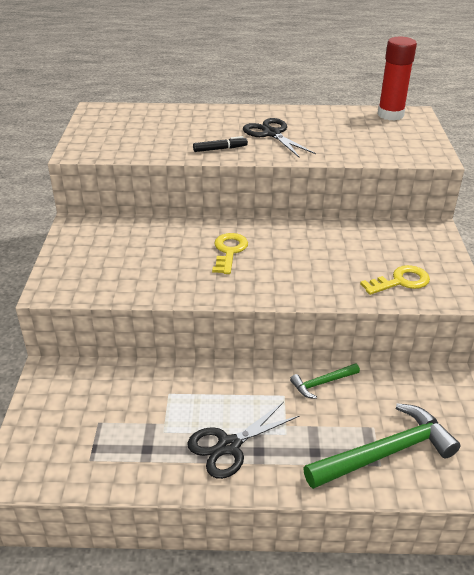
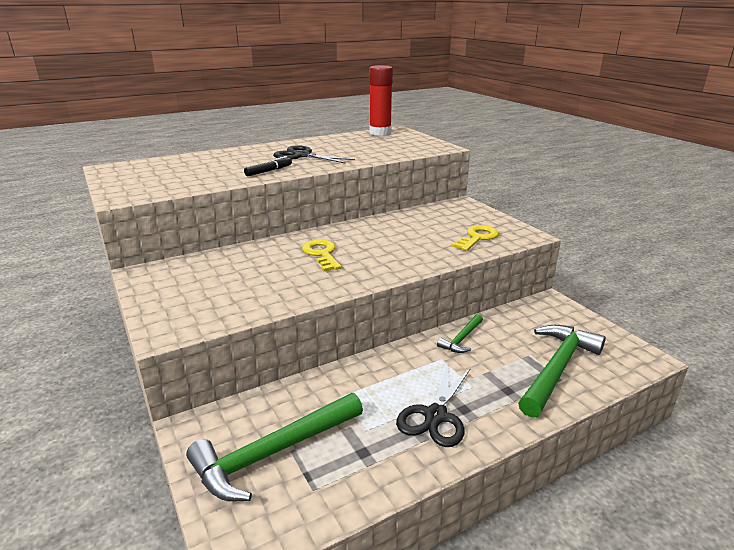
camera: 30 degrees left, 10 degrees down
none -> green hammer [186,393,363,501]

